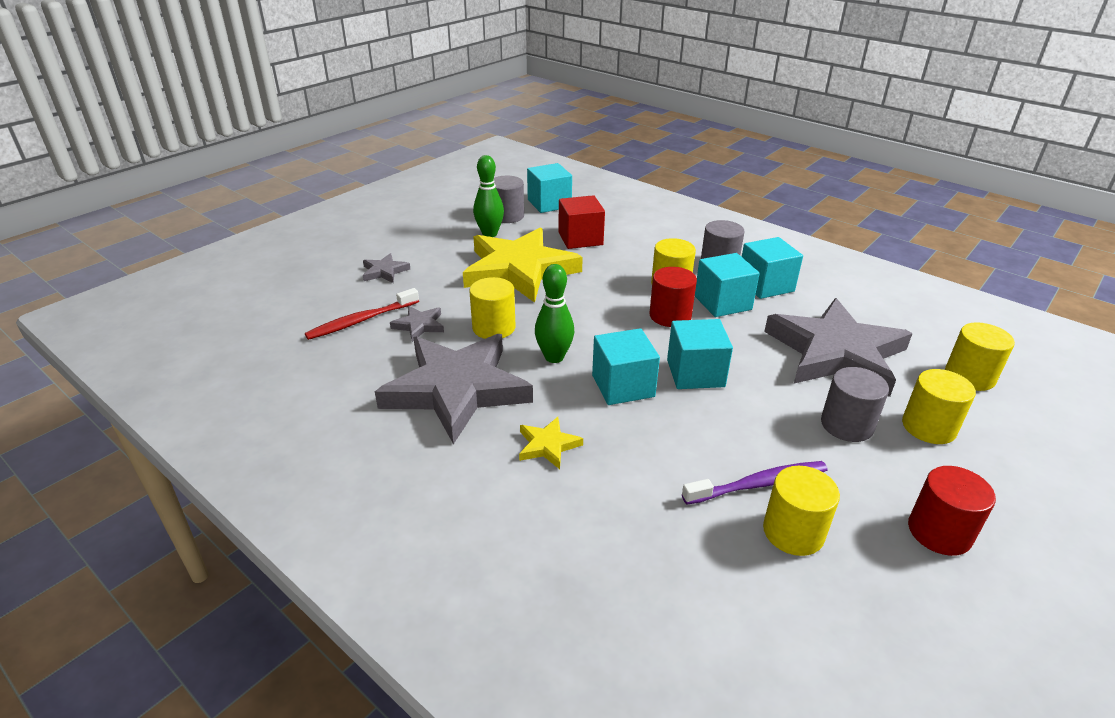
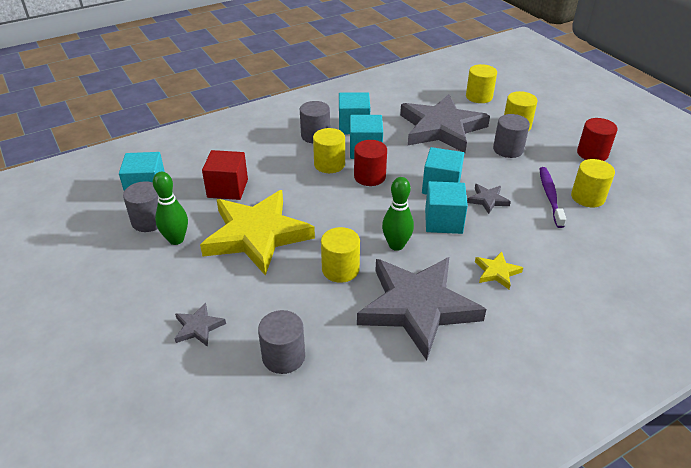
camera: 70 degrees left, 5 degrees up
red toothbrush [305,288,419,340] -> grey cylinder [258,310,305,374]
grey star [390,306,444,342] -> grey star moved to [467,184,511,214]

